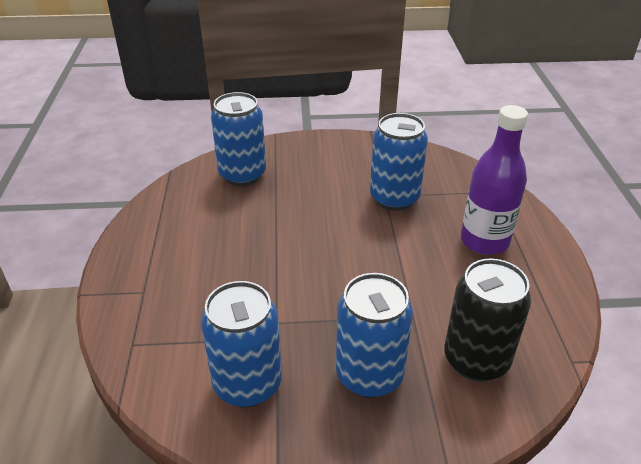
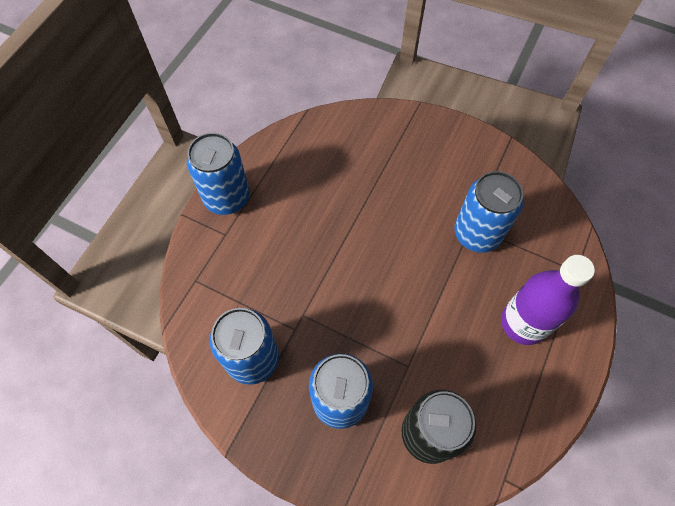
camera: 30 degrees right, 25 degrees up
blue can [211,92,266,186] -> blue can moved to [187,133,250,215]

